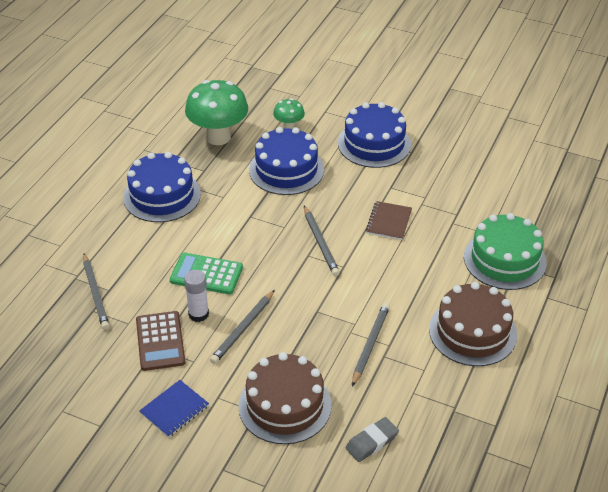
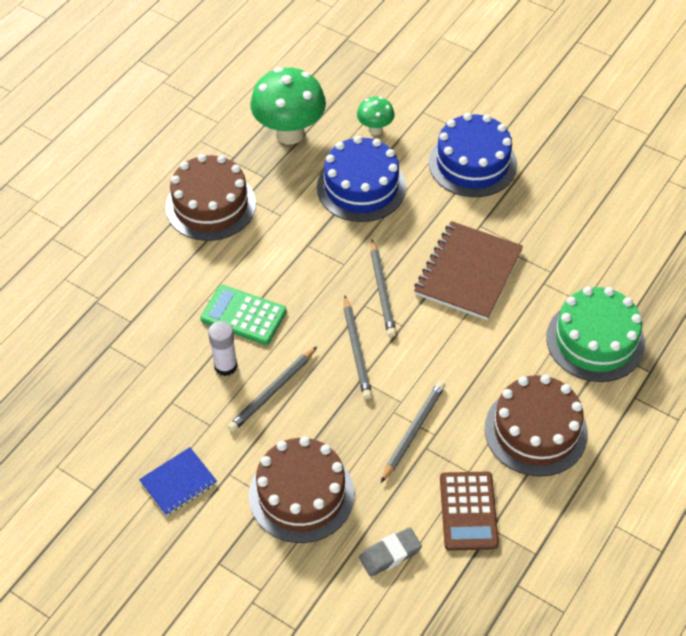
camera: 10 degrees right, 10 degrees up
grey pencil [83,253,110,330] -> grey pencil moved to [344,296,372,399]
blue cake [123,152,201,222] -> brown cake [166,154,256,241]
brown calculator [136,311,186,371] -> brown calculator moved to [440,472,499,550]
brown notebook [366,201,412,240] -> brown notebook [414,221,523,320], size x1.78

